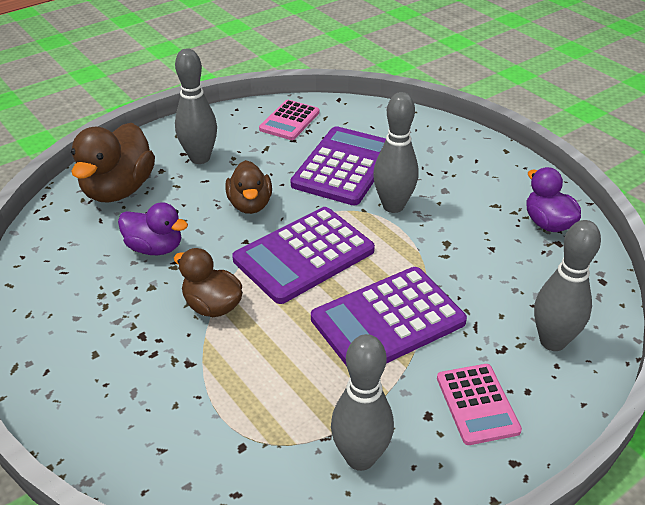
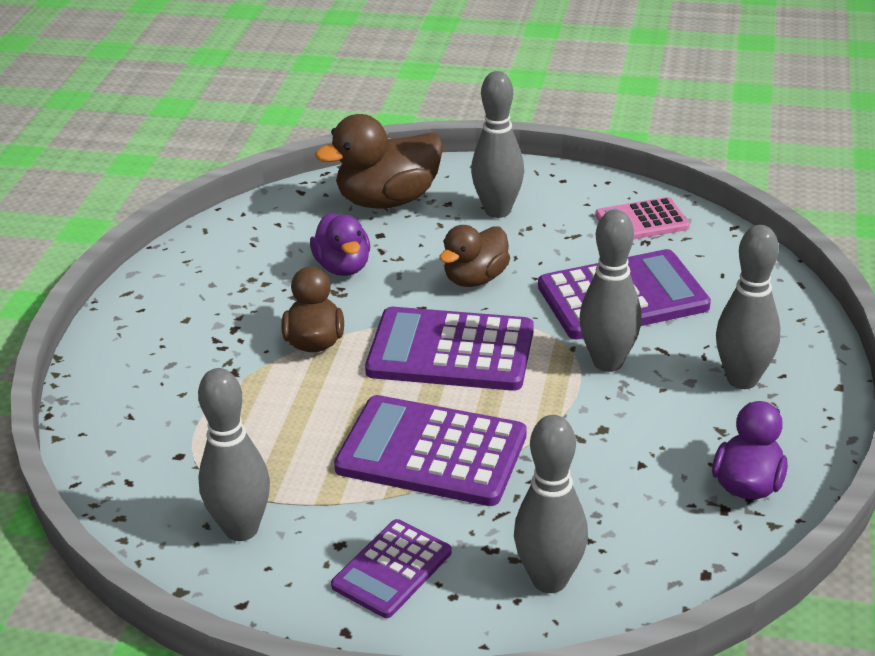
camera: 50 degrees right, 5 degrees down
pink calculator [437,364,522,445] -> purple calculator [331,519,452,618]
none -> grey bowling pin [716,225,781,389]

